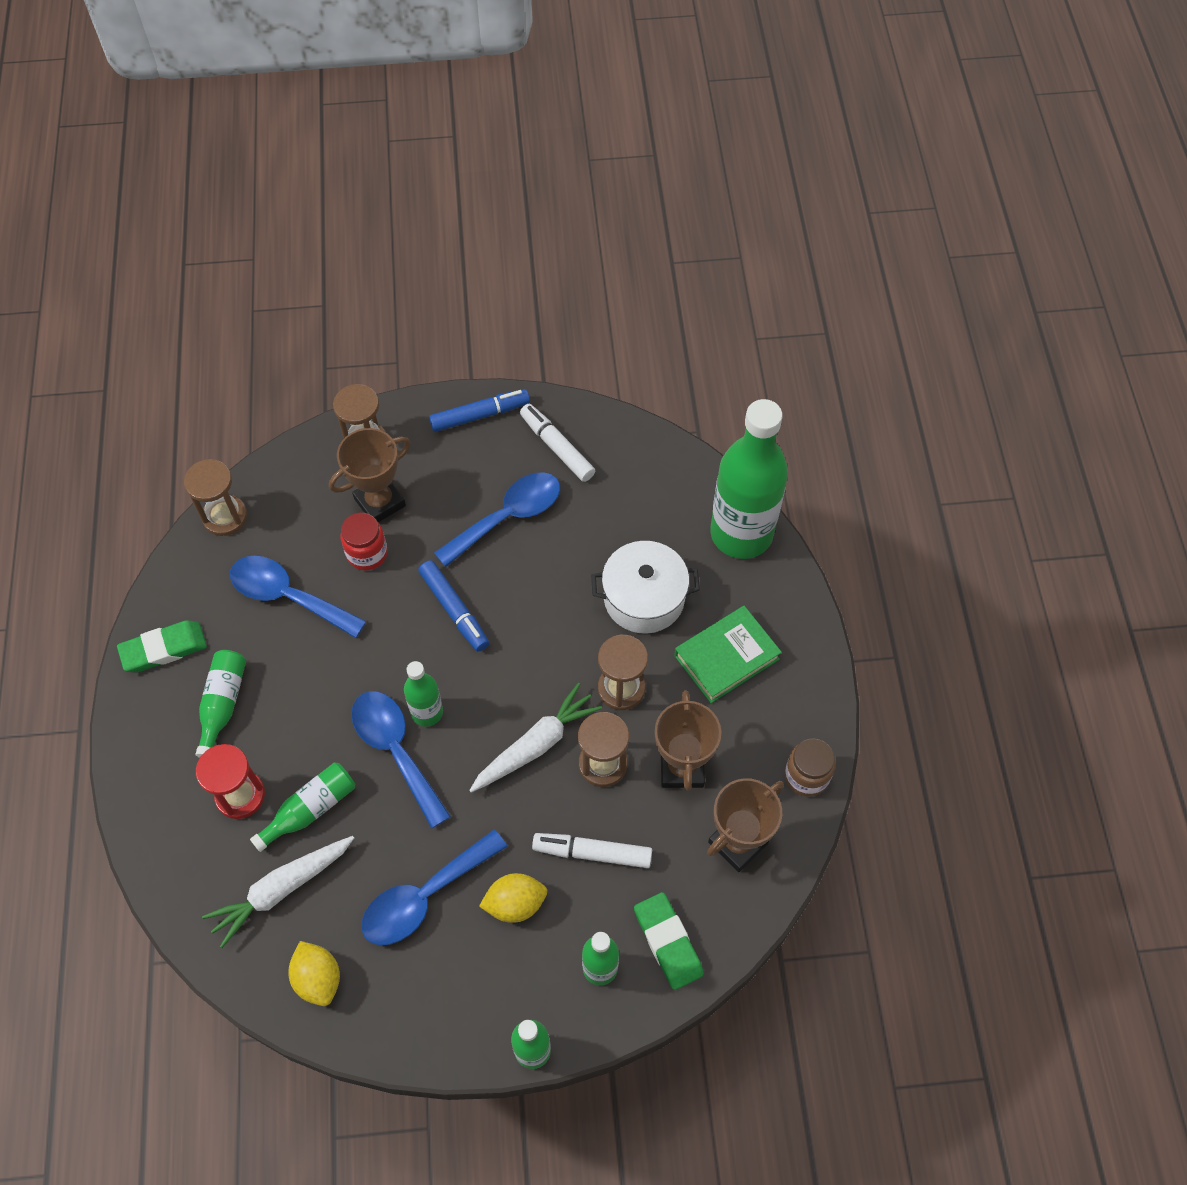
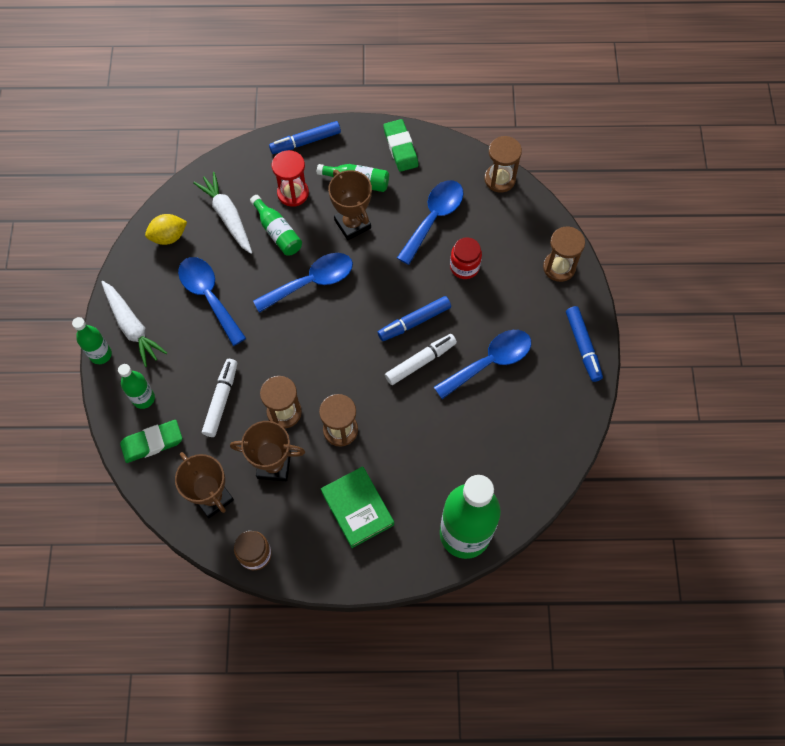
camera: 95 degrees right, 5 degrees up
brown trophy [329,428,411,522] -> brown trophy moved to [328,170,372,240]
green bottle [404,661,443,727] -> none
blue spoon [434,473,560,567] -> blue spoon turned 90 degrees counterclockwise [434,330,531,399]
white carrot [469,683,602,793] -> white carrot moved to [101,281,167,367]
yellow lemon [479,873,547,923] -> none
white marker [520,404,595,482] -> white marker moved to [385,334,457,385]
white pot [591,541,700,634] -> none
none -> blue marker [269,121,341,154]

